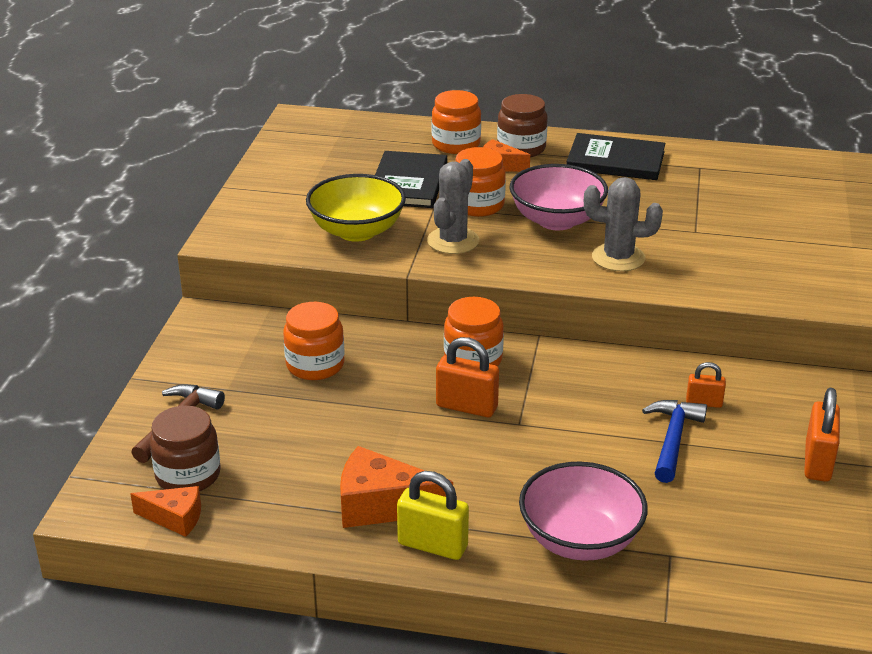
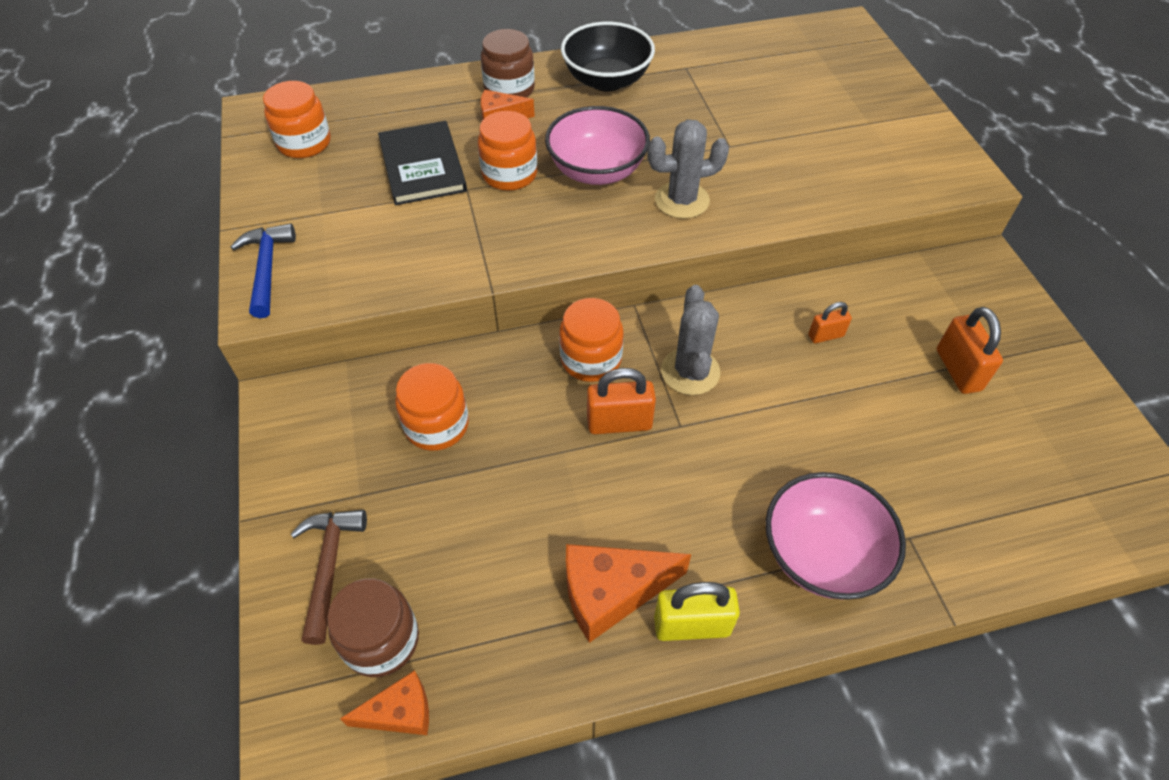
camera: 25 degrees left, 20 degrees up
yellow bowl [306,174,406,242] -> none
grey cactus [427,159,479,254] -> grey cactus moved to [661,285,720,395]
orange jar [432,90,481,154] -> orange jar moved to [263,81,331,158]
black book [567,133,665,180] -> black bowl [561,22,655,91]
blue hammer [642,400,707,483] -> blue hammer moved to [230,223,296,318]

